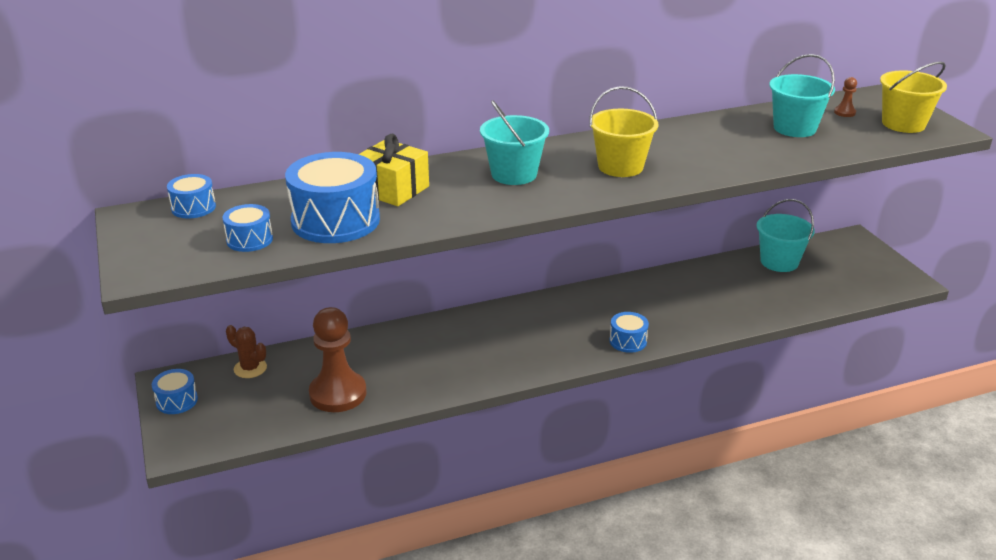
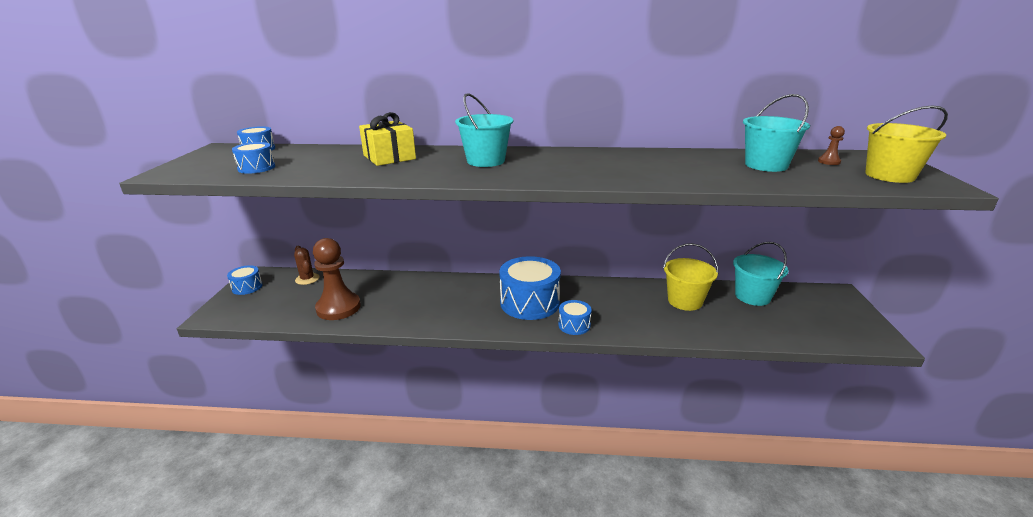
camera: 25 degrees right, 5 degrees down
blue drum [285,152,380,243] -> blue drum moved to [499,256,561,320]
yellow bucket [589,86,658,177] -> yellow bucket moved to [663,243,718,311]

